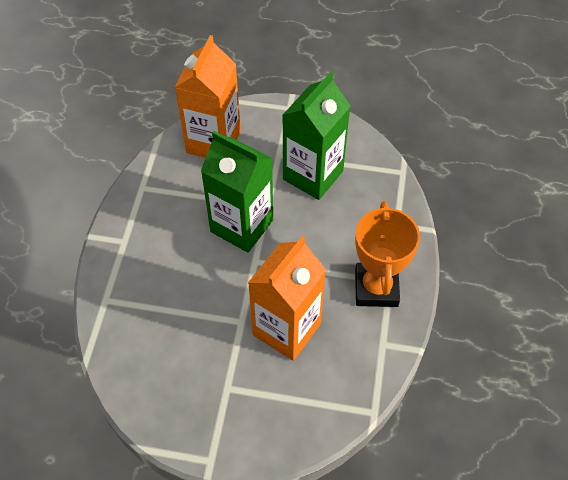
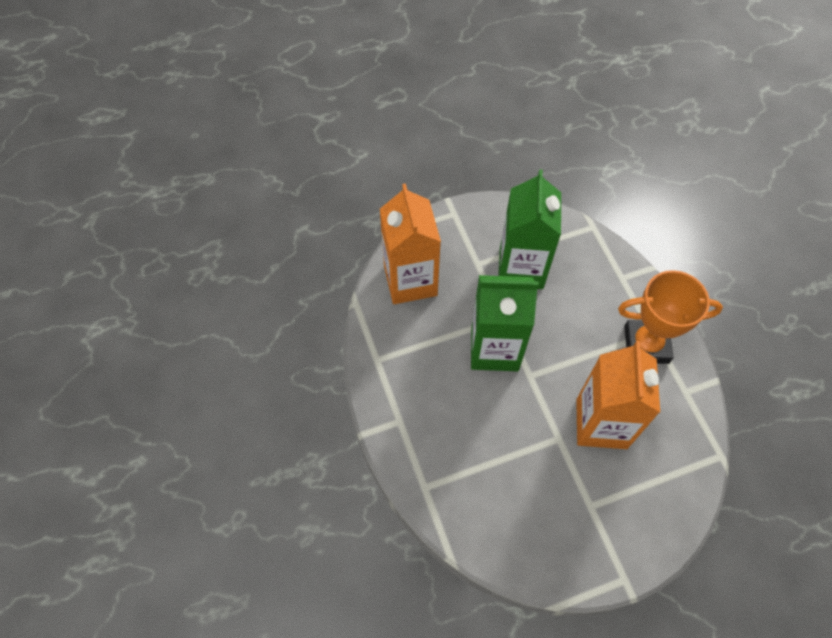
camera: 30 degrees left, 5 degrees up
orange trophy [355,201,420,307] -> orange trophy turned 60 degrees counterclockwise [618,270,723,364]

